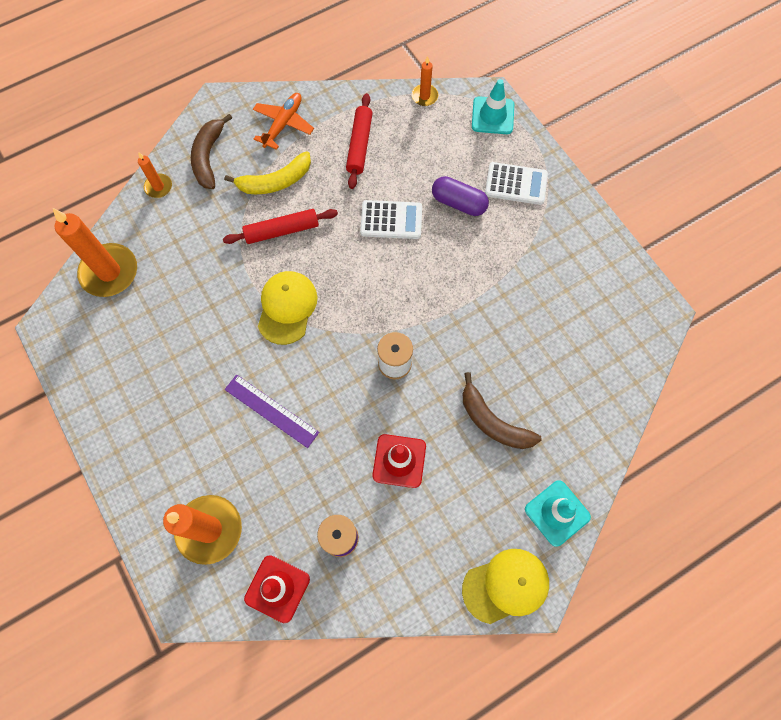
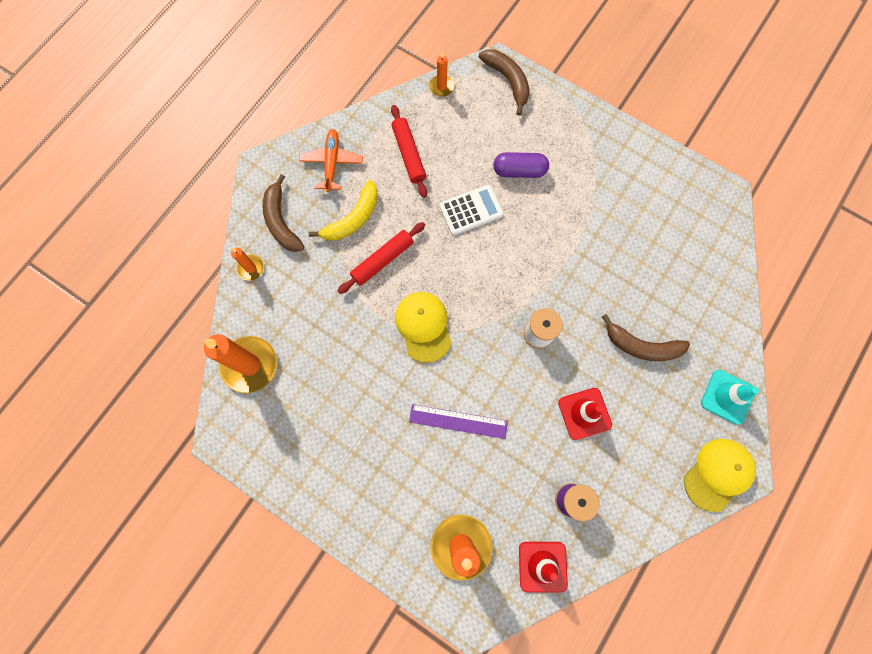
camera: 25 degrees left, 5 degrees up
turquoise traffic cone [472,79,514,134] -> brown banana [479,49,530,116]
white calculator [485,162,548,205] -> none

